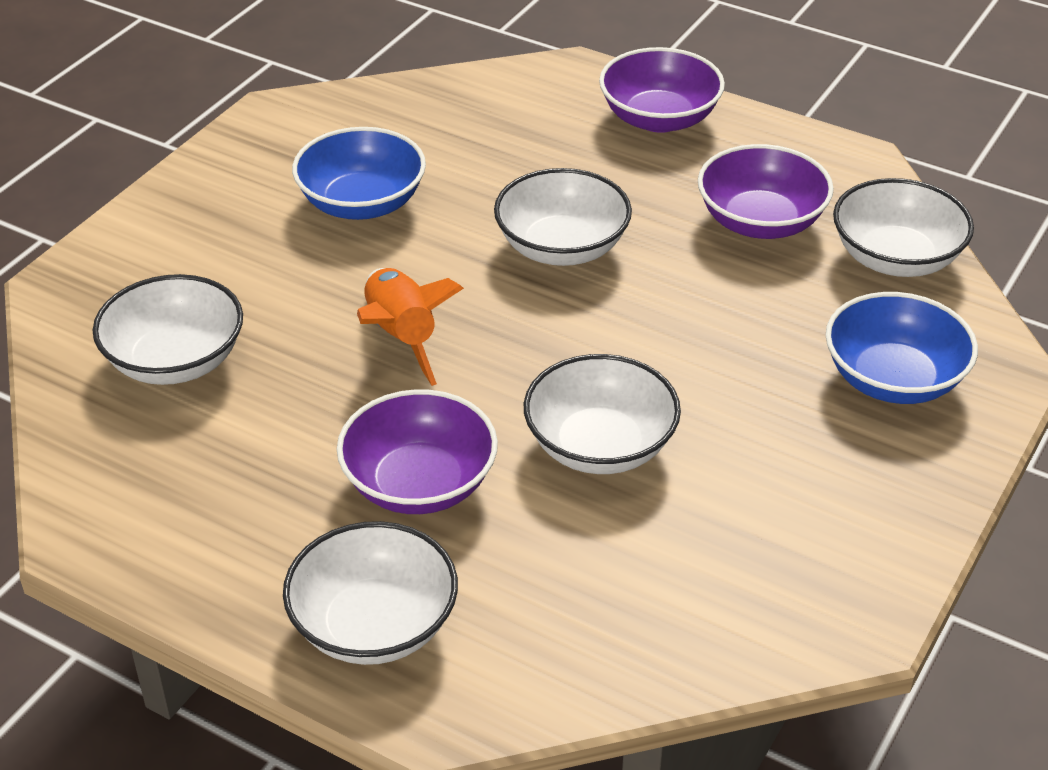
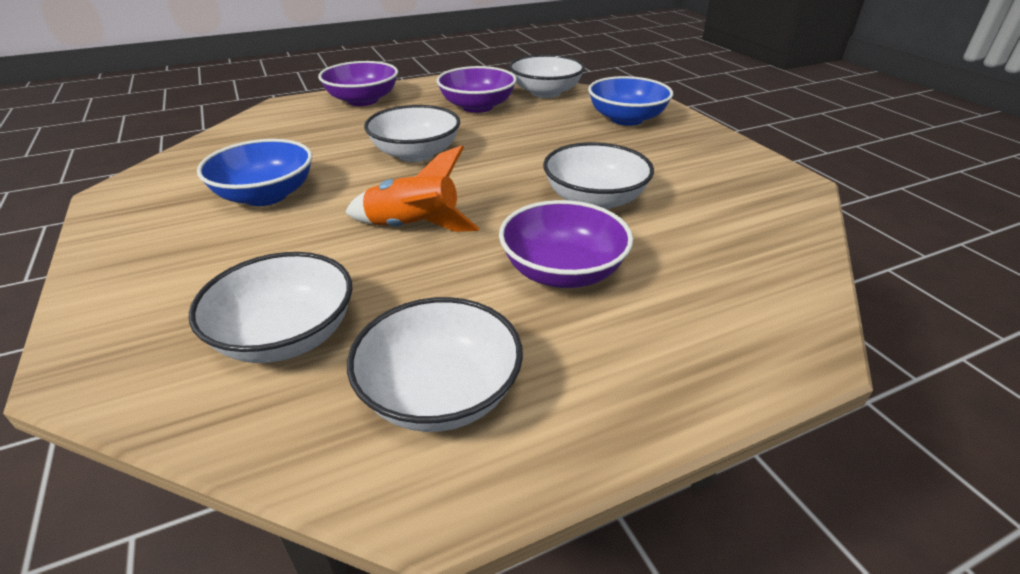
camera: 55 degrees left, 5 degrees down
white bowl [283,521,458,665] -> white bowl moved to [347,297,523,432]

